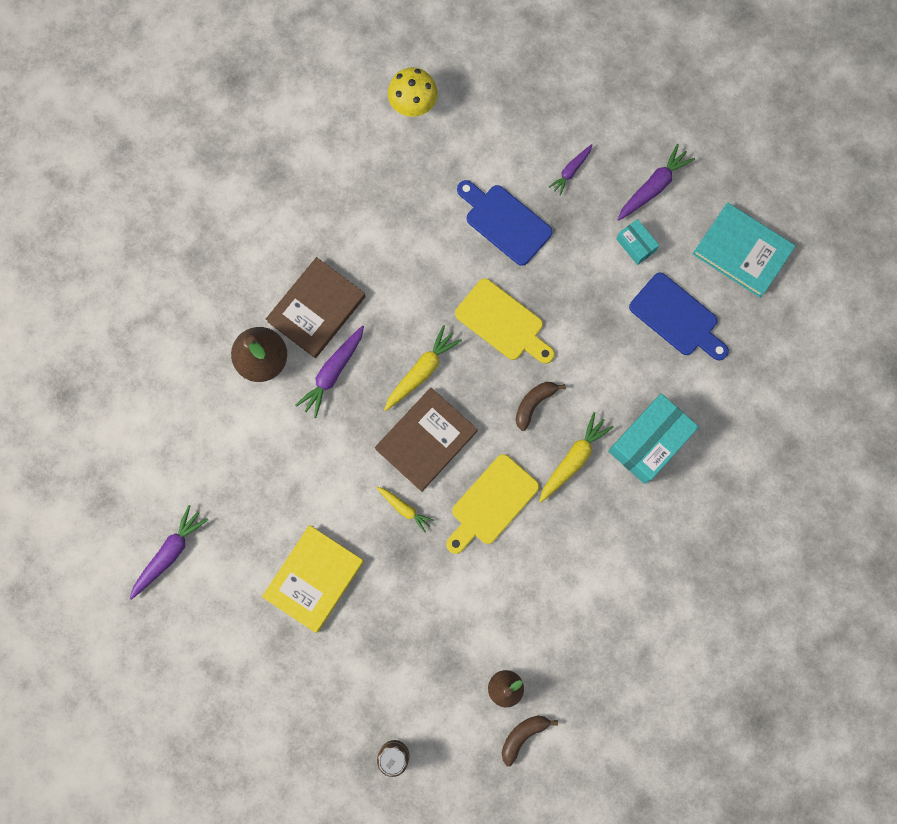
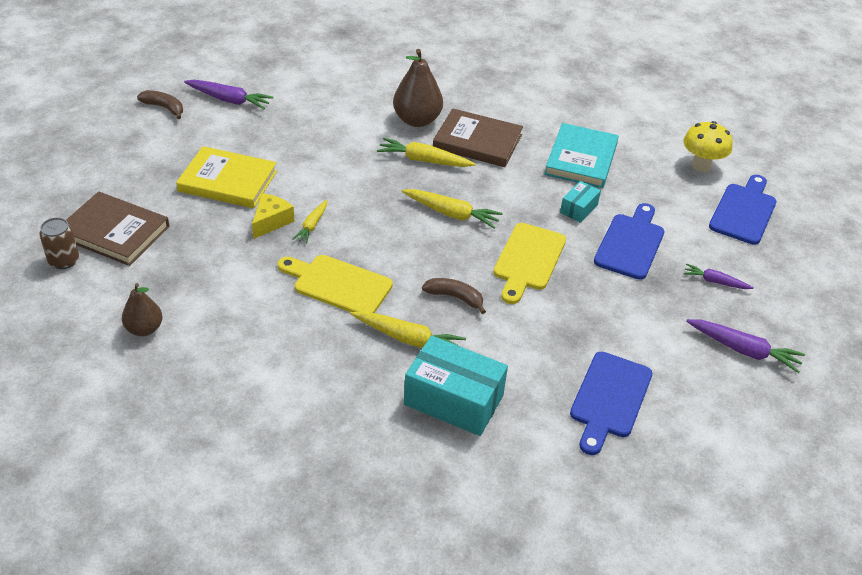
camera: 70 degrees right, 35 degrees down
purple carrot [295,325,364,418] -> yellow carrot [377,138,476,167]
brown book [375,388,478,492] -> brown book moved to [66,191,170,266]
brown banana [502,715,558,767] -> brown banana moved to [137,90,183,119]
turquoise box [616,219,659,265] -> turquoise box moved to [560,181,601,223]
turquoise book [693,203,795,298] -> turquoise book moved to [544,123,619,188]
none -> yellow cheese [252,193,294,239]
none -> blue cutting board [709,175,777,245]

